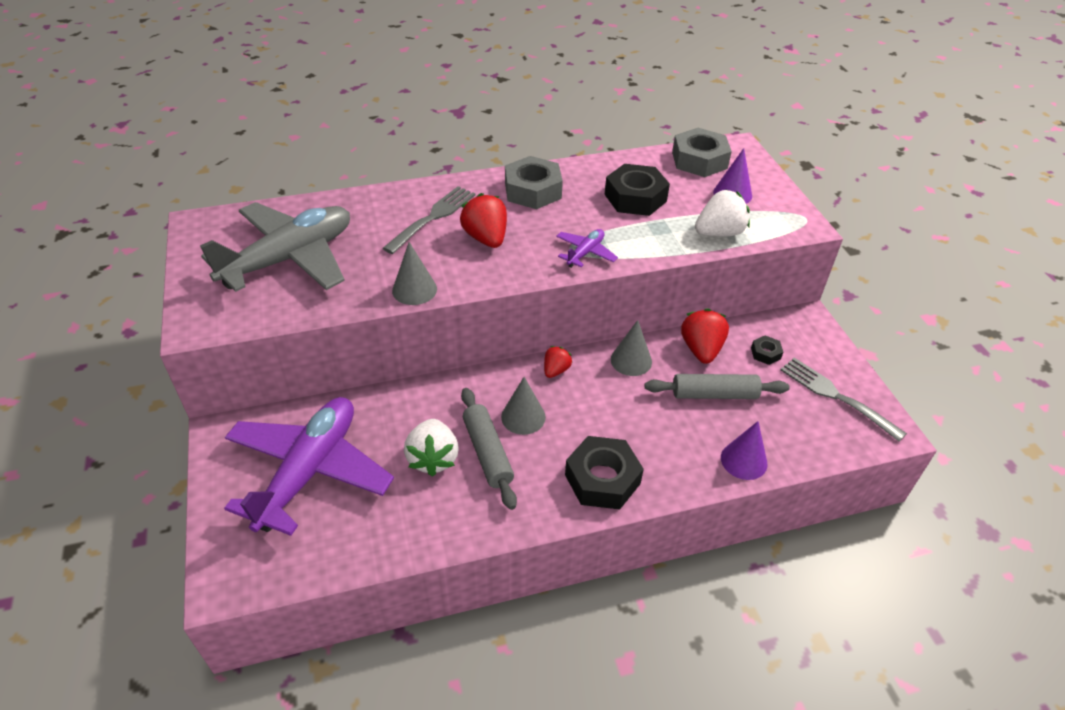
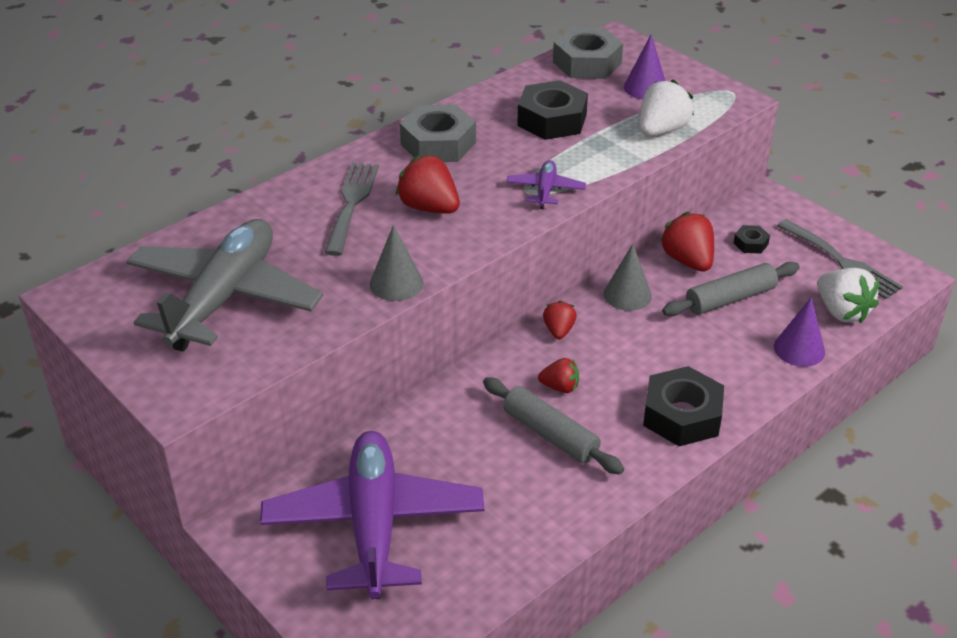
camera: 25 degrees left, 5 degrees down
white strawberry [404,419,459,477] -> white strawberry moved to [817,268,879,324]
grey cone [501,377,546,435] -> red strawberry [538,358,579,393]
grey fork [780,358,907,441] -> grey fork turned 150 degrees counterclockwise [777,219,903,299]

